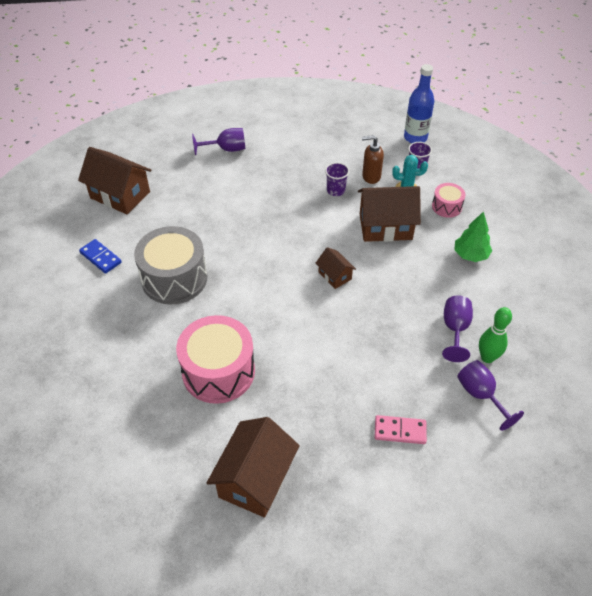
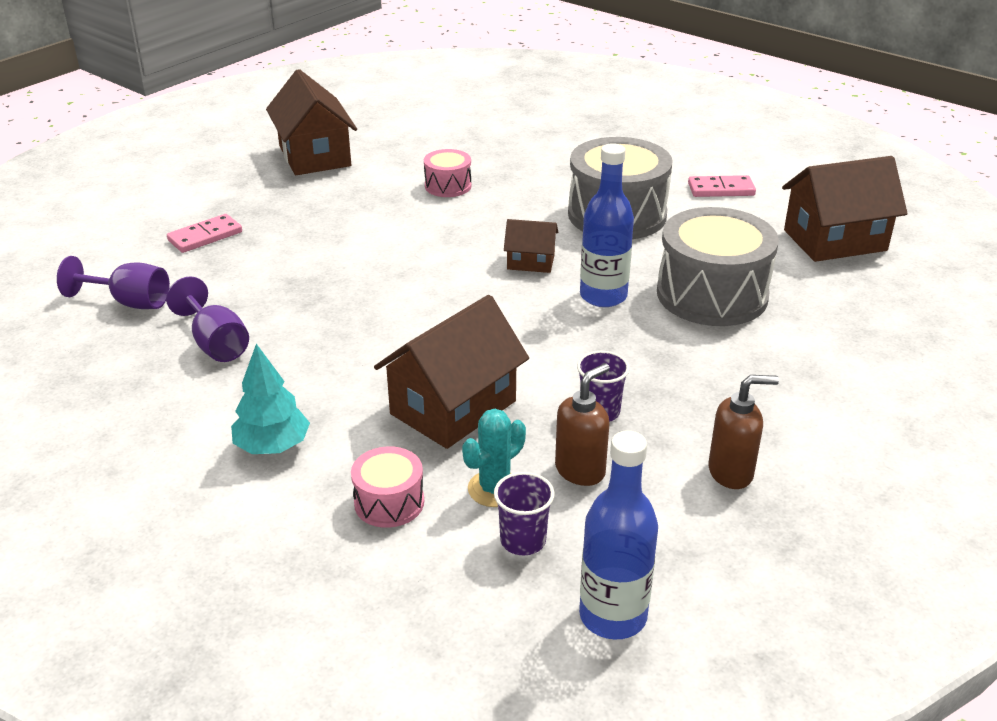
camera: 135 degrees right, 15 degrees down
blue domino [79,239,122,274] -> pink domino [688,175,756,197]
pink drum [176,315,255,404] -> pink drum [424,149,472,197], size x0.50
purple goblet [192,128,245,155] -> none
brown house [316,247,356,289] -> brown house moved to [504,219,558,273]
green tree [454,211,492,262] -> turquoise tree [231,344,310,454]
green bowling pin [479,307,512,363] -> none
none -> blue bottle [580,143,634,307]
none -> grey drum [657,207,779,326]
none -> brown soap dispenser [708,375,779,489]

